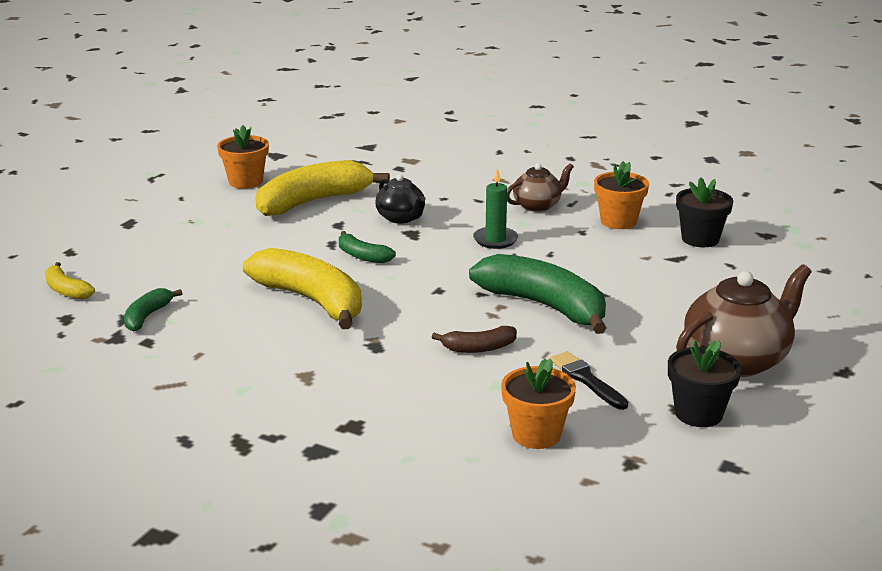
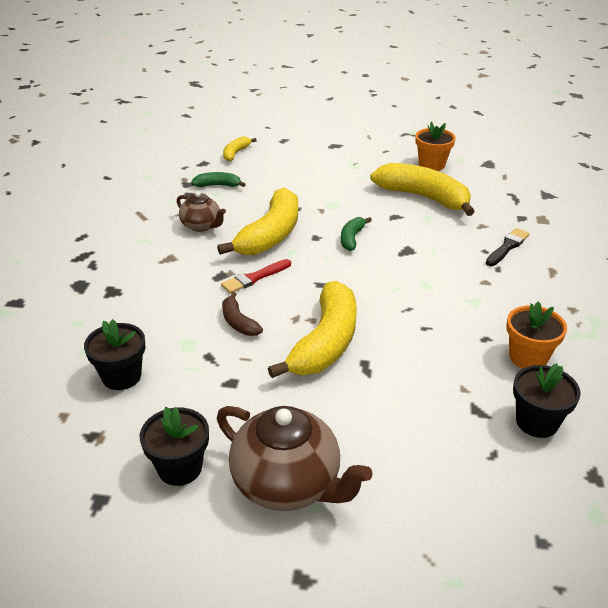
camera: 70 degrees right, 10 degrees up
black teapot [375,174,426,224] -> none
green banana [469,254,606,334] -> yellow banana [268,281,357,378]
green candle [473,168,518,249] -> none
orange flower pot [501,358,576,449] -> black flower pot [84,319,146,390]
brown teapot [507,163,574,212] -> brown teapot moved to [177,191,226,232]
black brush [550,351,628,410] -> black brush moved to [486,228,530,266]
none -> red brush [221,259,291,293]

